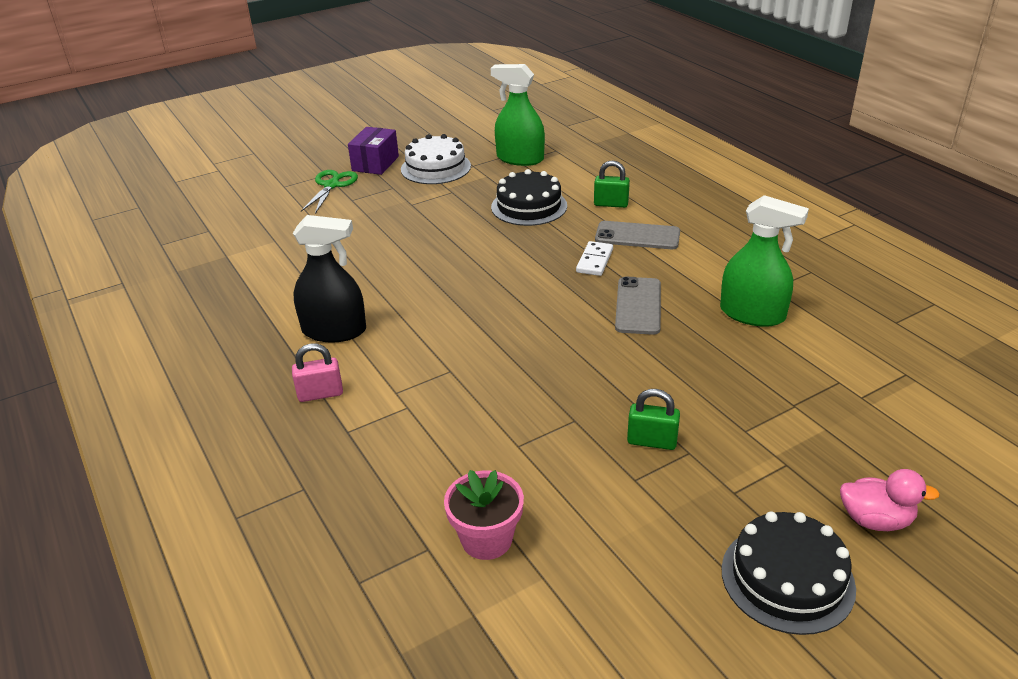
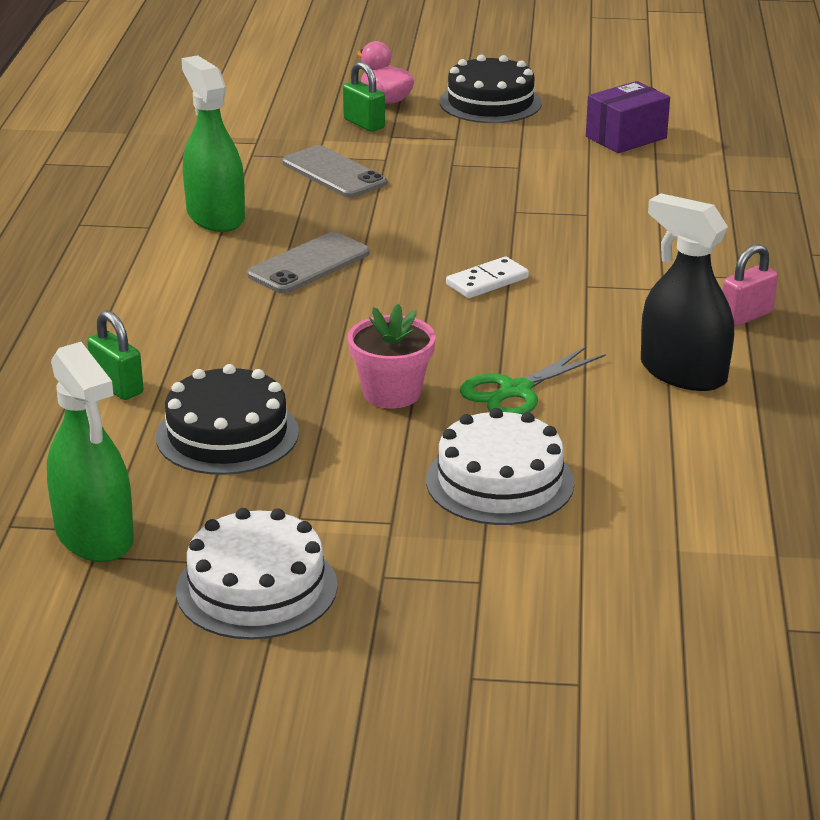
camera: 145 degrees left, 5 degrees down
pink padlock [292,344,343,402] -> pink padlock turned 60 degrees counterclockwise [722,244,778,326]
green scissors [301,170,358,214] -> green scissors moved to [460,346,606,415]
purple box [348,127,399,175] -> purple box moved to [586,81,670,153]
pink flower pot [444,470,524,560] -> pink flower pot moved to [348,304,435,409]
white domino [576,241,613,276] -> white domino moved to [446,257,529,298]
grey phone [595,221,680,249] -> grey phone moved to [282,145,387,198]
green padlock [627,389,680,450] -> green padlock moved to [343,61,385,132]
none -> white cake [426,408,574,525]

